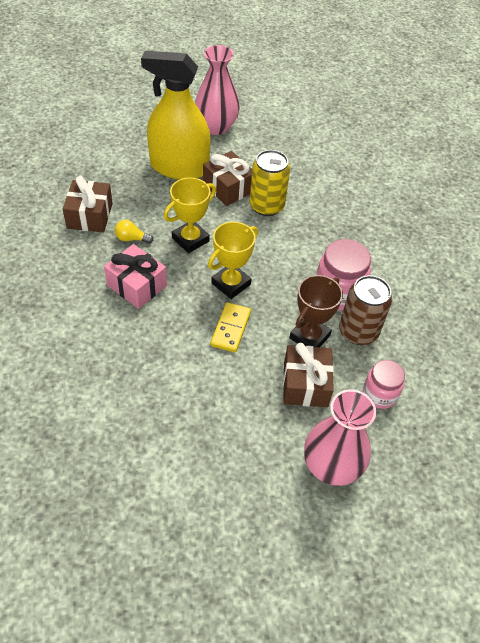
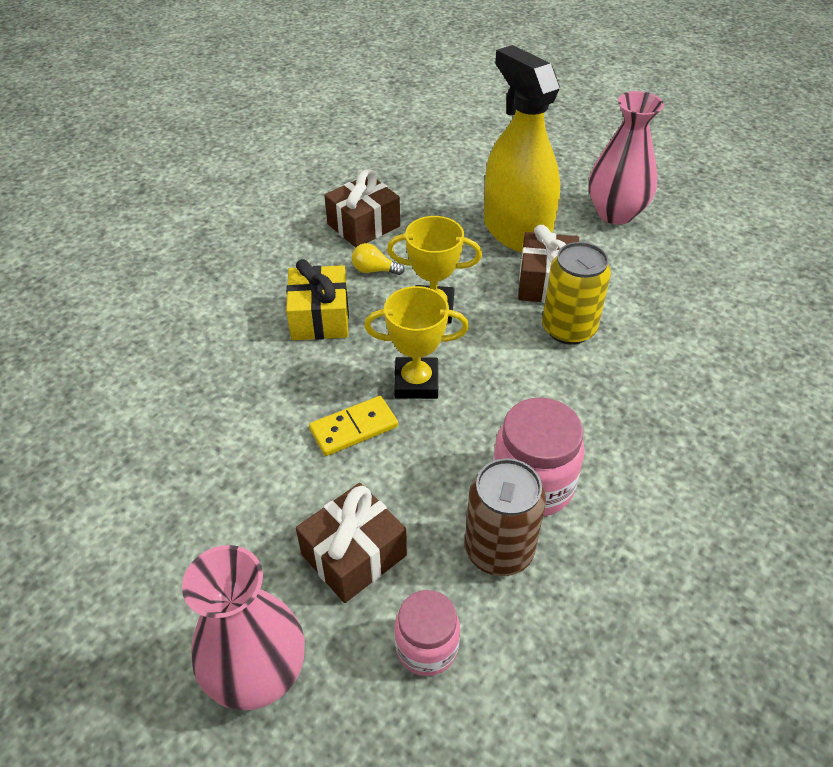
camera: 50 degrees right, 5 degrees down
pink gift [104,244,167,309] -> yellow gift [286,259,349,340]
yellow light bulb [115,220,153,243] -> yellow light bulb turned 45 degrees counterclockwise [352,243,405,275]
brown trophy [289,275,343,347] -> none

